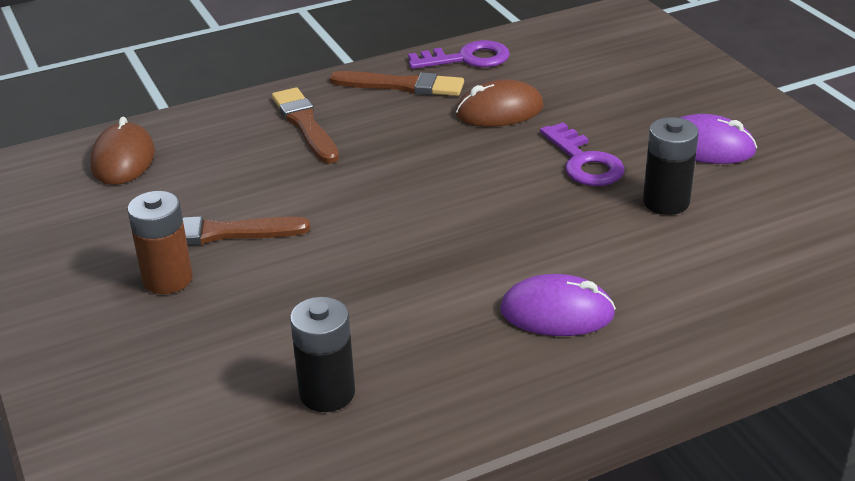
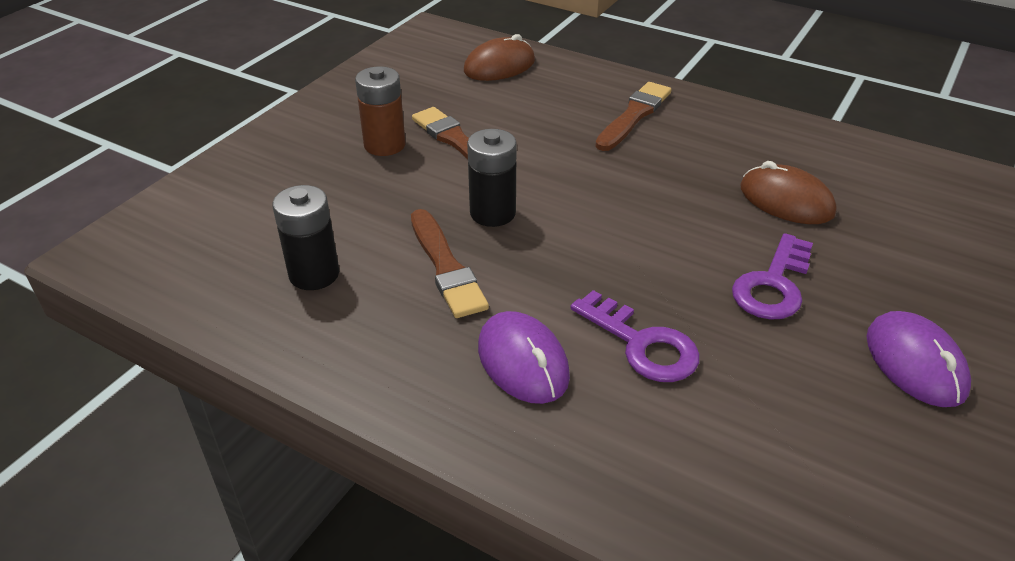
camera: 55 degrees right, 5 degrees up
brown brush [329,71,464,96] -> brown brush moved to [411,209,489,318]
purple key [408,40,510,69] -> purple key moved to [570,290,700,382]
black battery [643,117,699,215] -> black battery moved to [467,129,517,227]

